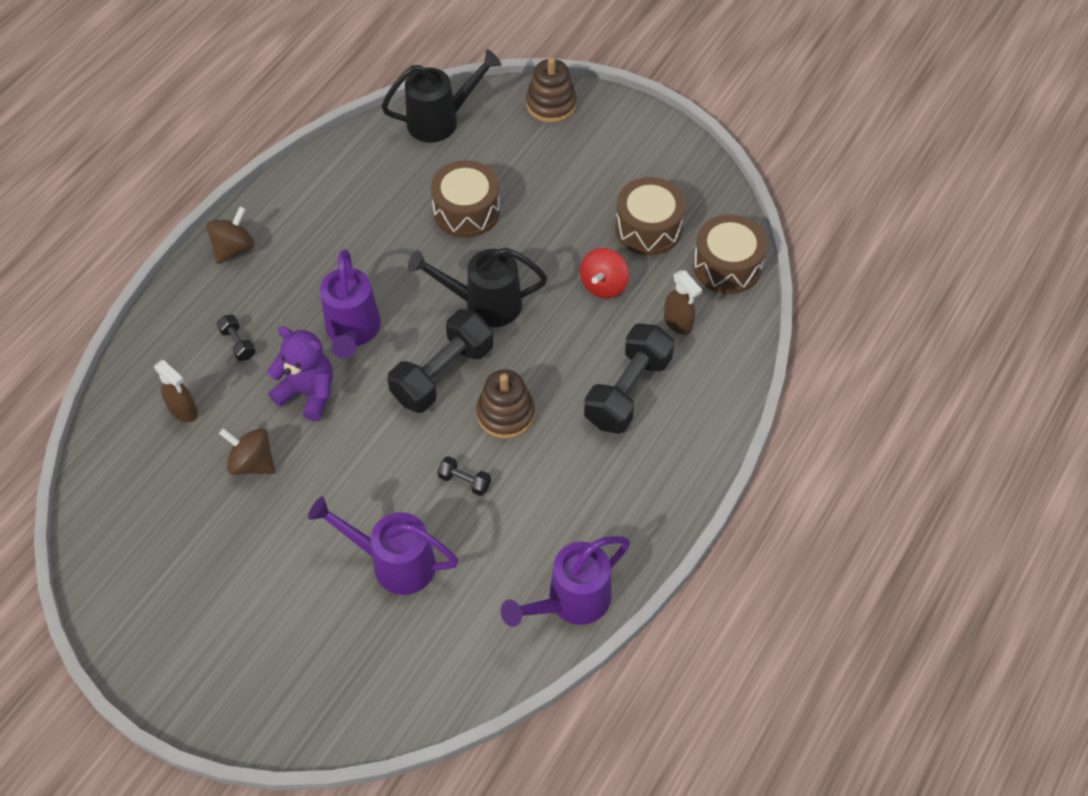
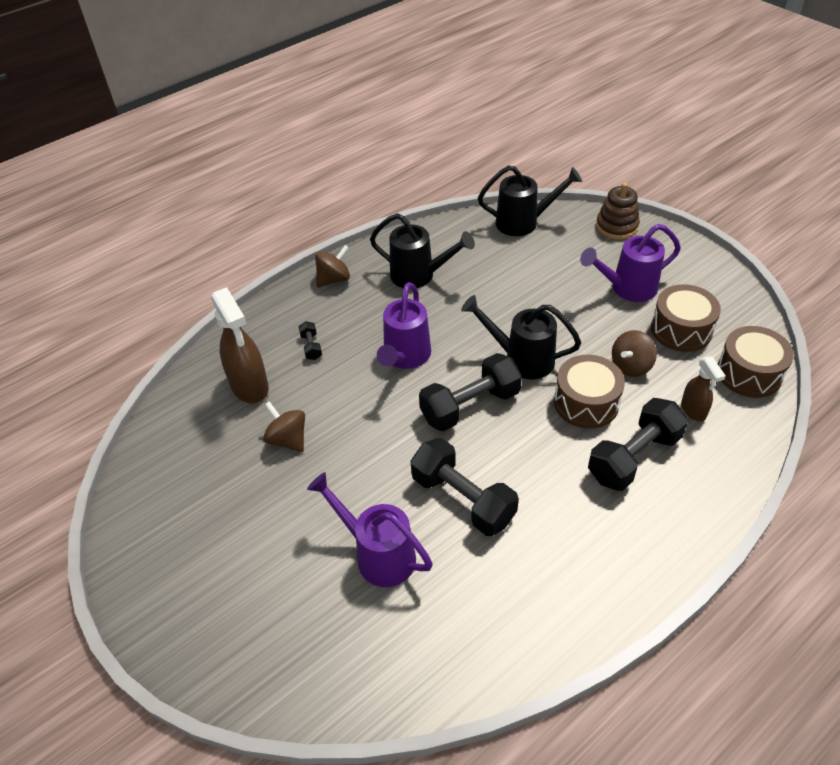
camera: 20 degrees right, 10 degrees down
brown spray bottle [154,360,198,422] -> brown spray bottle [211,287,269,403], size x1.78
purple teddy bear [267,326,333,421] -> none
brown drum [431,160,500,238] -> brown drum moved to [554,355,625,429]
black dumbbell [437,456,491,496] -> black dumbbell [411,438,519,536], size x2.27
brown stacking toy [476,369,535,439] -> none
purple watering can [501,536,630,627] -> purple watering can moved to [580,224,681,302]
red spinning top [580,248,629,298] -> brown spinning top [612,330,657,377]
none -> black watering can [370,213,475,289]

